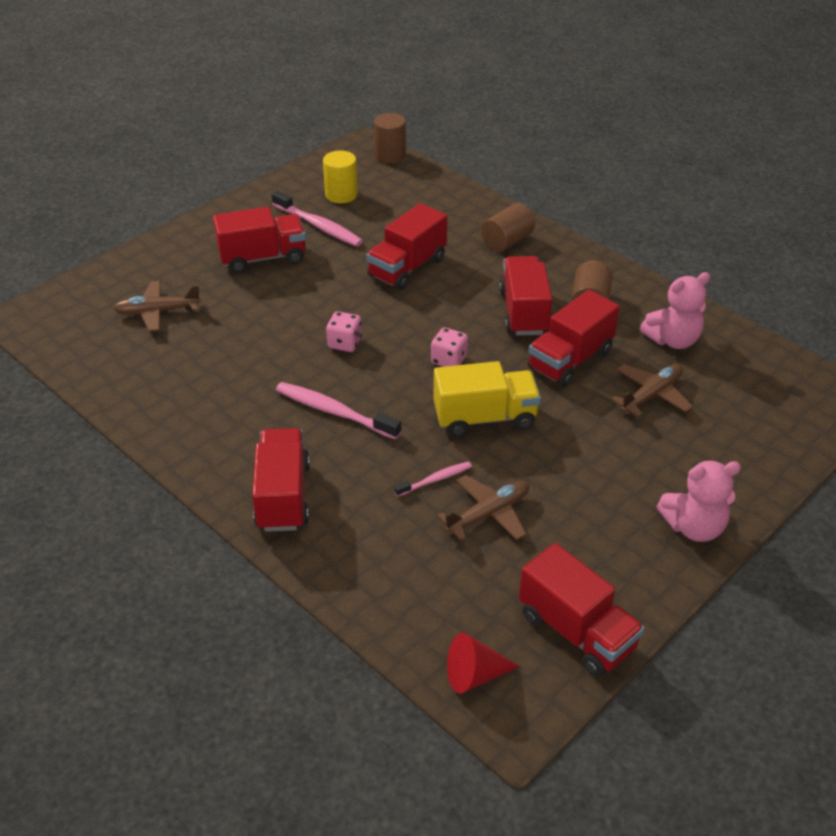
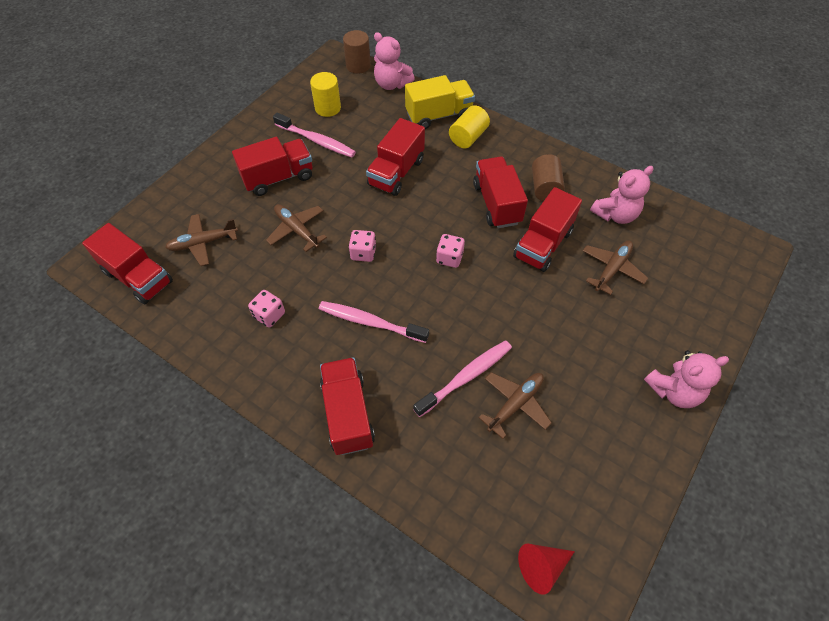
camera: 10 degrees left, 15 degrees up
pink toothbrush [394,462,472,497] -> pink toothbrush [413,340,512,417], size x1.77
yellow truck [433,361,541,437] -> yellow truck moved to [405,75,475,129]
brown cylinder [481,203,535,252] -> yellow cylinder [449,105,490,149]
red truck [519,543,645,677] -> red truck moved to [82,223,173,304]
none -> pink dice [248,290,285,328]
none -> brown plane [266,204,327,252]
none -> pink teddy bear [374,32,415,90]

